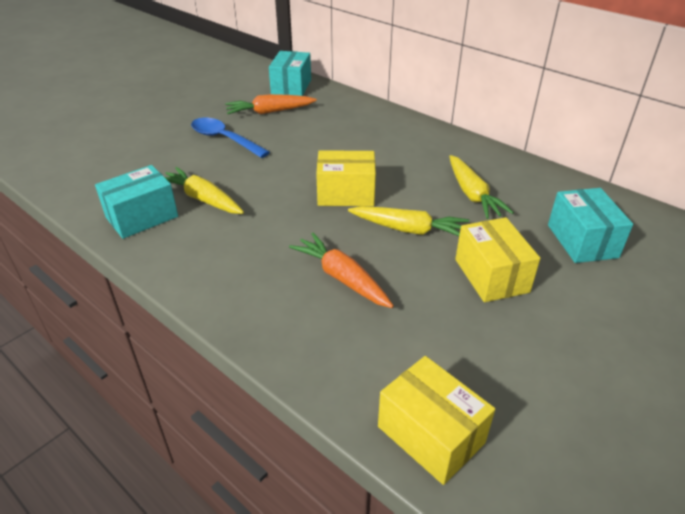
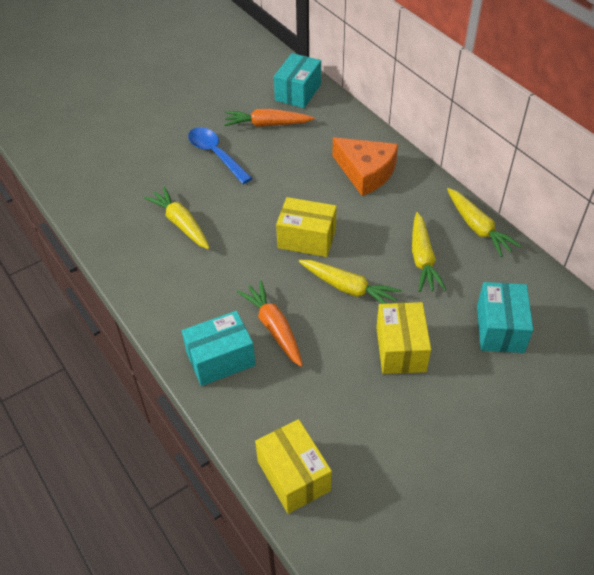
camera: 15 degrees right, 10 degrees up
turquoise box [95,165,178,239] -> turquoise box moved to [182,311,256,386]
none -> orange cheese [332,137,398,196]
none -> yellow carrot [447,188,522,257]

